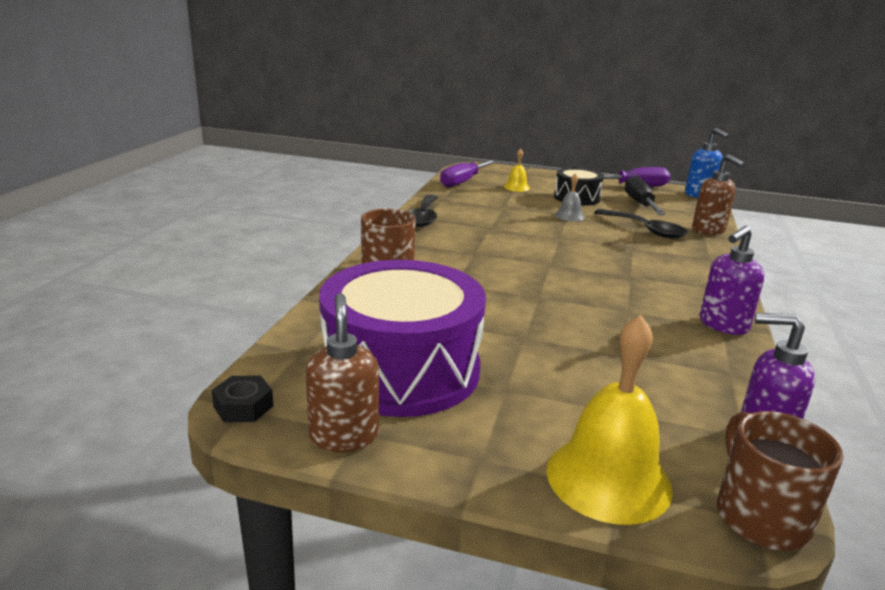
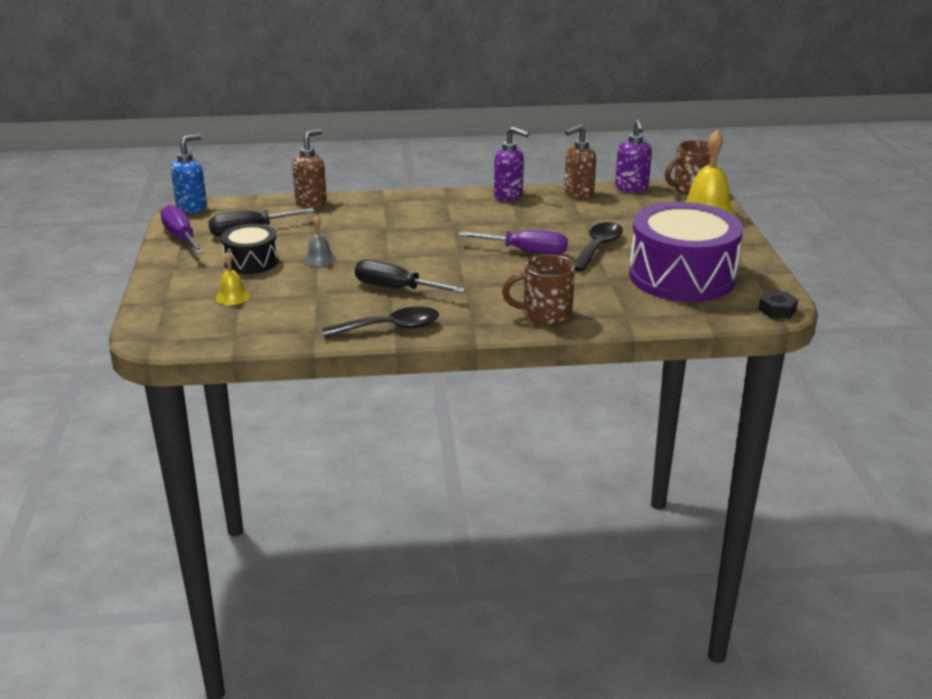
camera: 110 degrees left, 5 degrees up
brown soap dispenser [306,293,379,452] -> brown soap dispenser moved to [564,125,596,199]
purple screwdriver [440,160,496,187] -> purple screwdriver moved to [458,230,568,255]
black spoon [594,209,688,239] -> black spoon moved to [574,222,623,271]
none -> black screwdriver [355,260,466,293]

